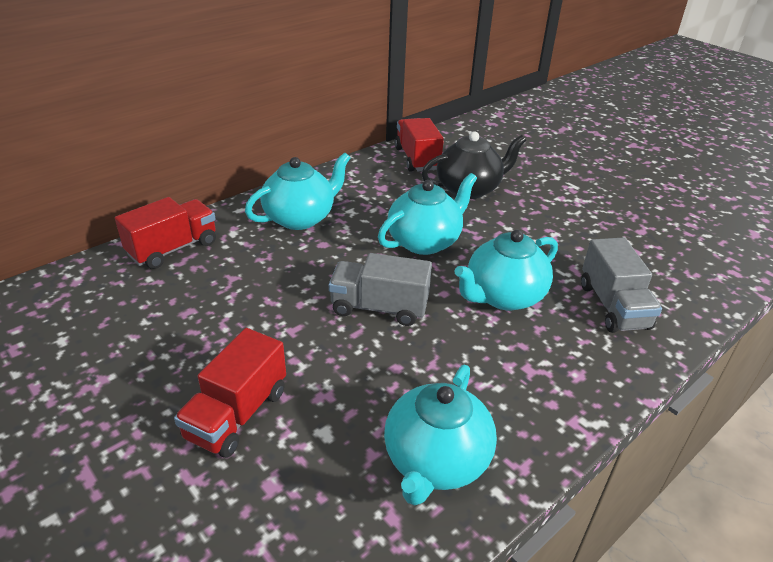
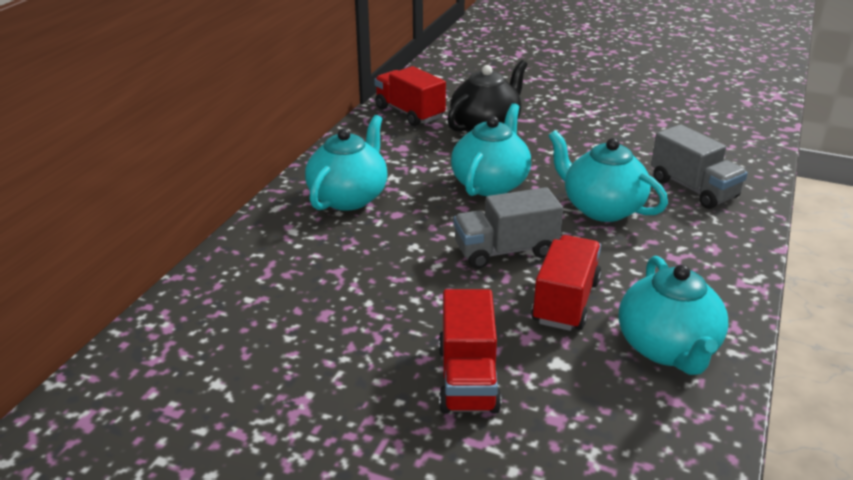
camera: 25 degrees left, 5 degrees down
red truck [115,197,216,269] -> red truck moved to [531,235,601,331]
turquoise teapot [454,230,558,310] -> turquoise teapot turned 105 degrees clockwise [548,130,668,222]

